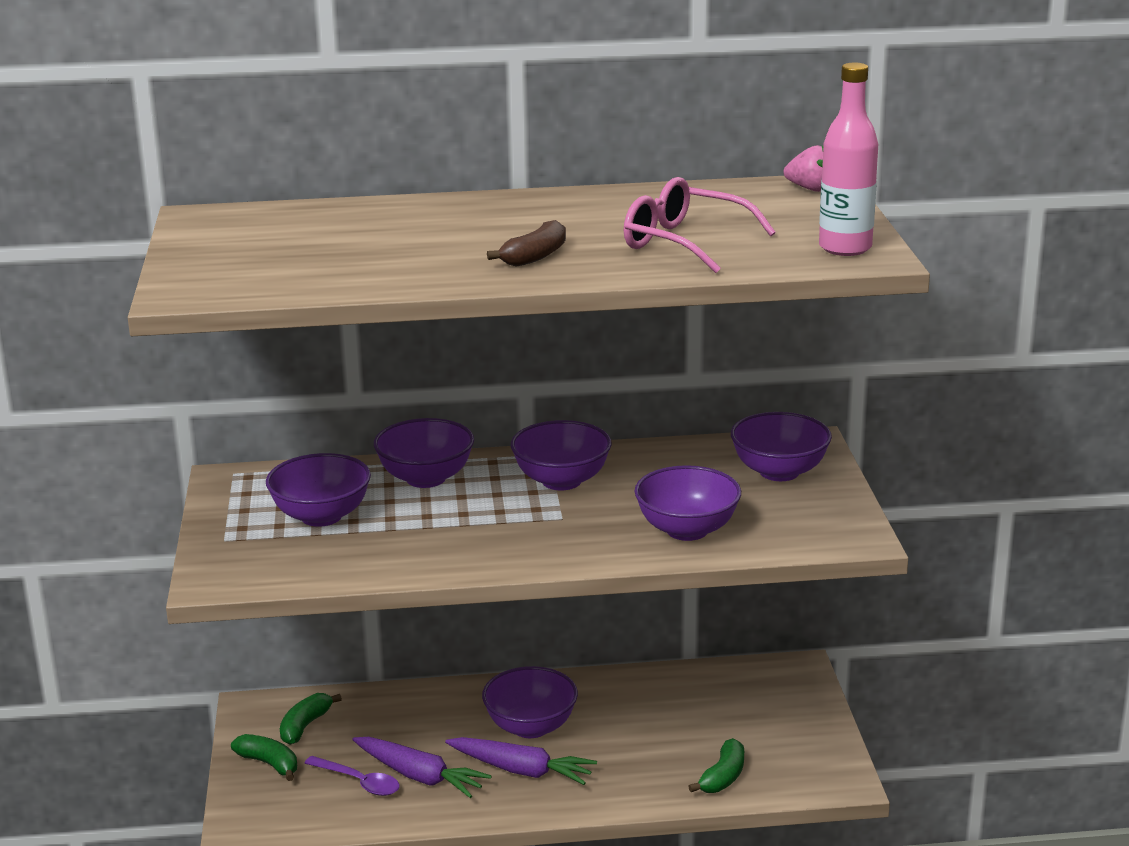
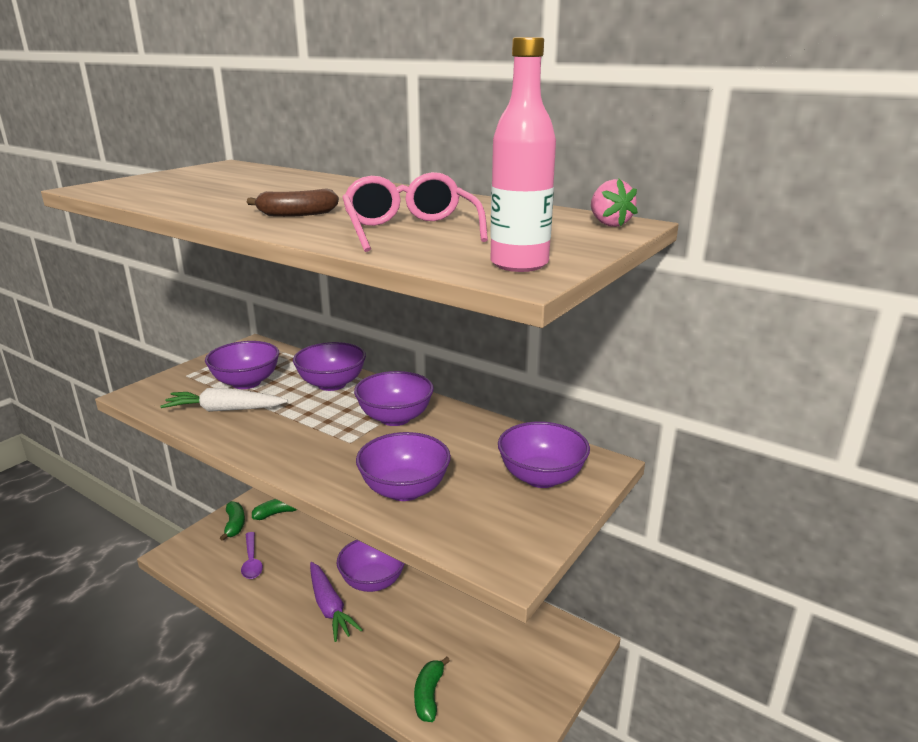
camera: 40 degrees right, 0 degrees up
purple carrot [353,737,492,798] -> none
green banana [688,738,744,793] -> green banana turned 120 degrees clockwise [414,657,450,722]
none -> white carrot [160,388,288,412]

